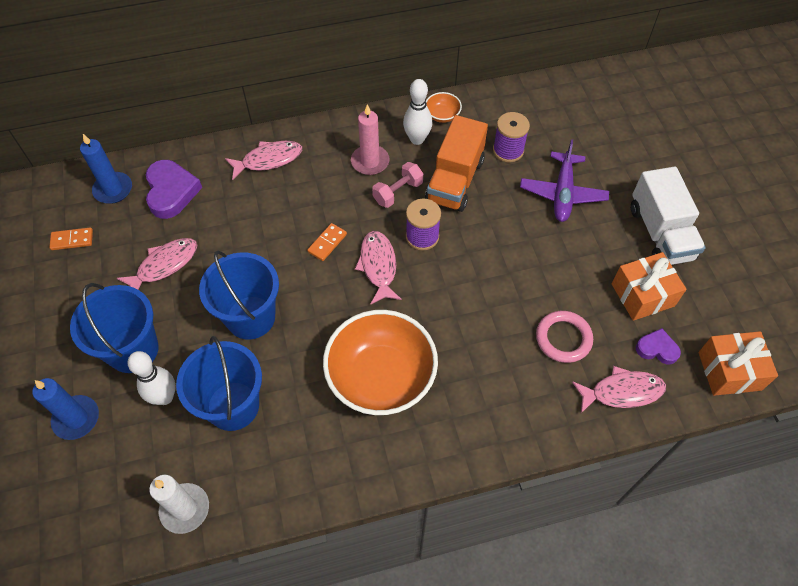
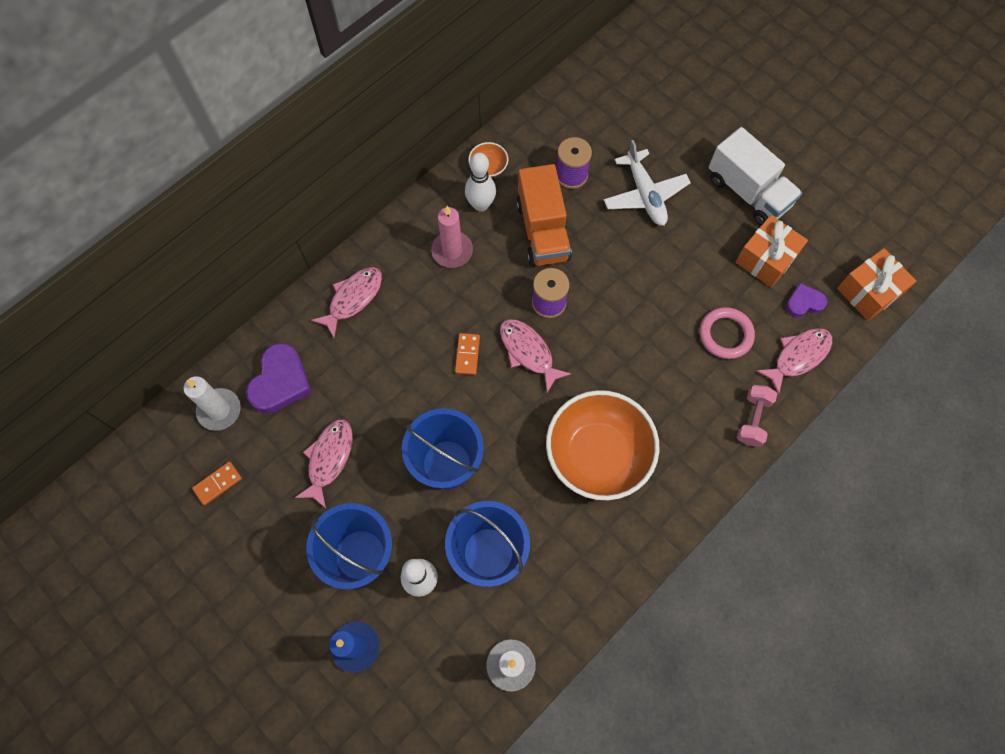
camera: 30 degrees left, 10 degrees up
blue candle [80,134,132,204] -> white candle [184,376,241,431]
purple heart [146,160,202,219] -> purple heart turned 60 degrees clockwise [246,343,312,413]
pink dumbbell [372,162,423,208] -> pink dumbbell moved to [737,385,777,447]
purple plane [520,139,609,222] -> white plane [604,140,691,226]

